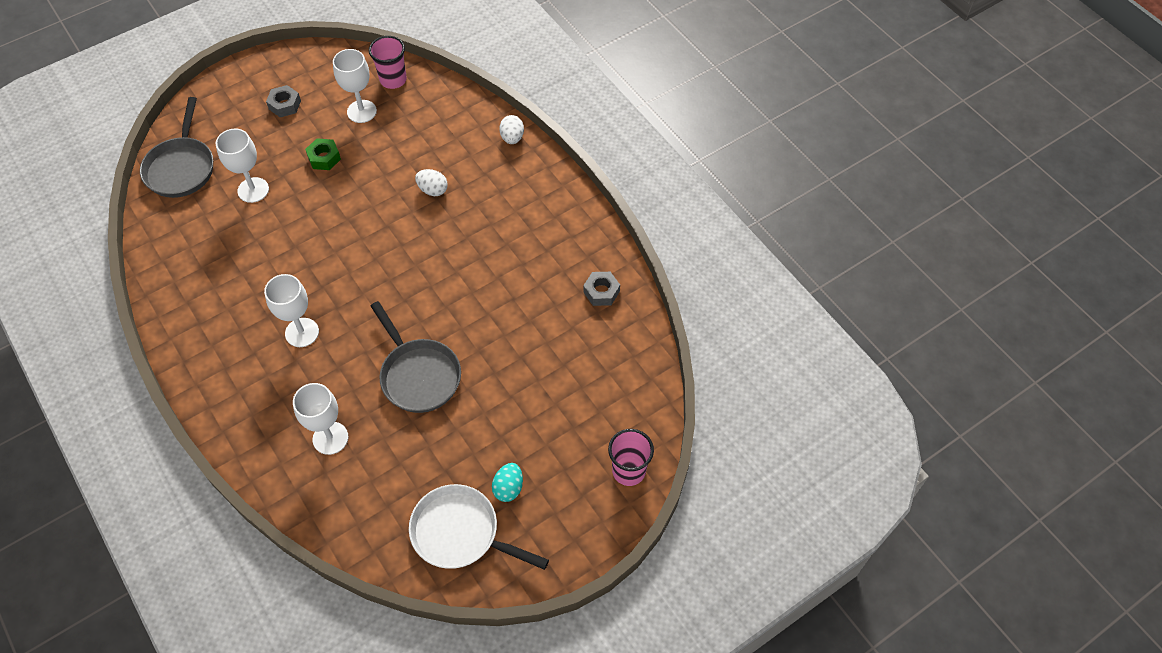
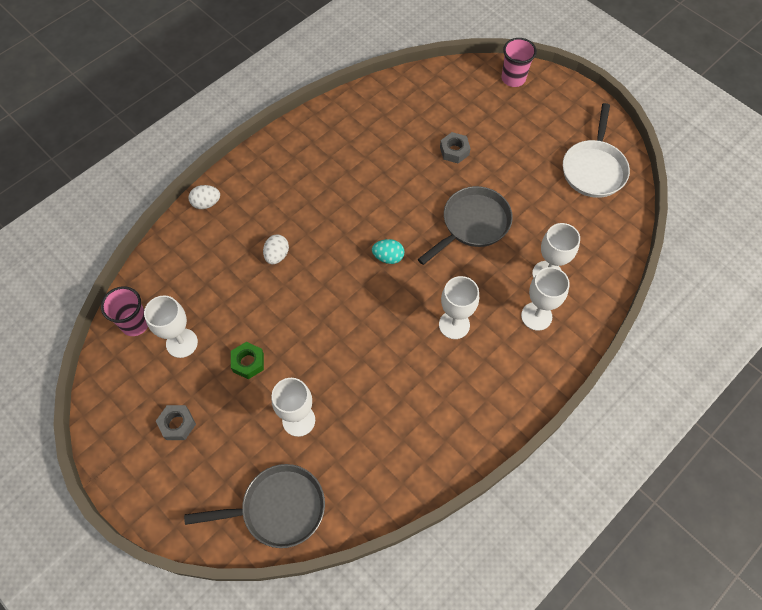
camera: 100 degrees left, 5 degrees up
turquoise egg [492,463,523,502] -> turquoise egg moved to [372,239,404,264]
grey nut [583,272,620,306] -> grey nut moved to [440,132,471,163]
none -> white goblet [521,267,570,331]

